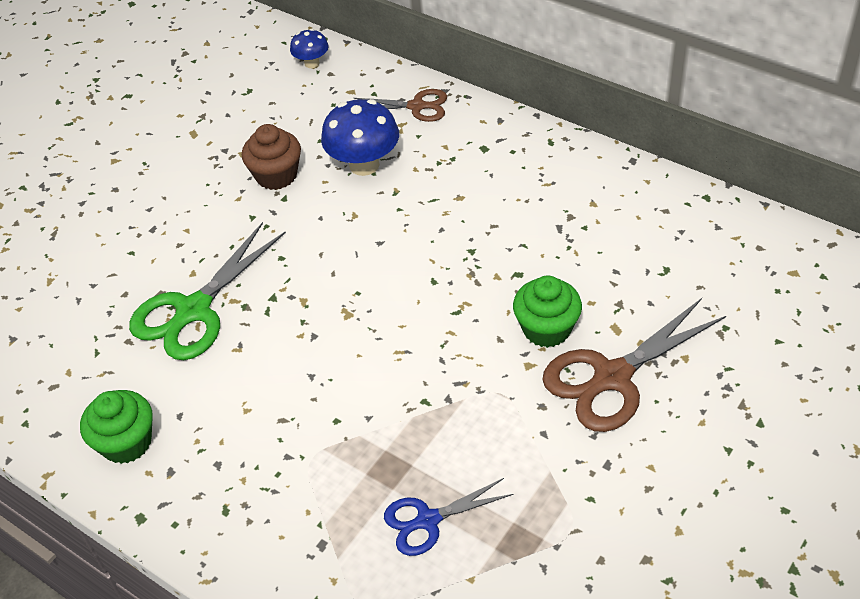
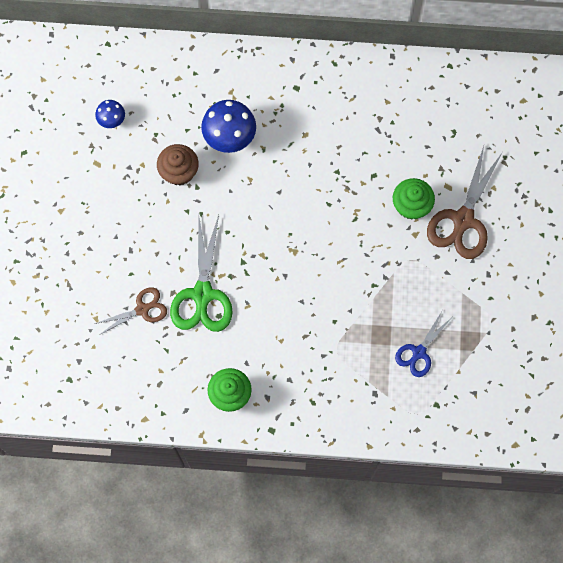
camera: 35 degrees left, 25 degrees up
blue mushroom [290,29,329,68] -> blue mushroom moved to [95,100,125,128]
brown scissors [354,89,447,122] -> brown scissors moved to [95,287,167,335]

